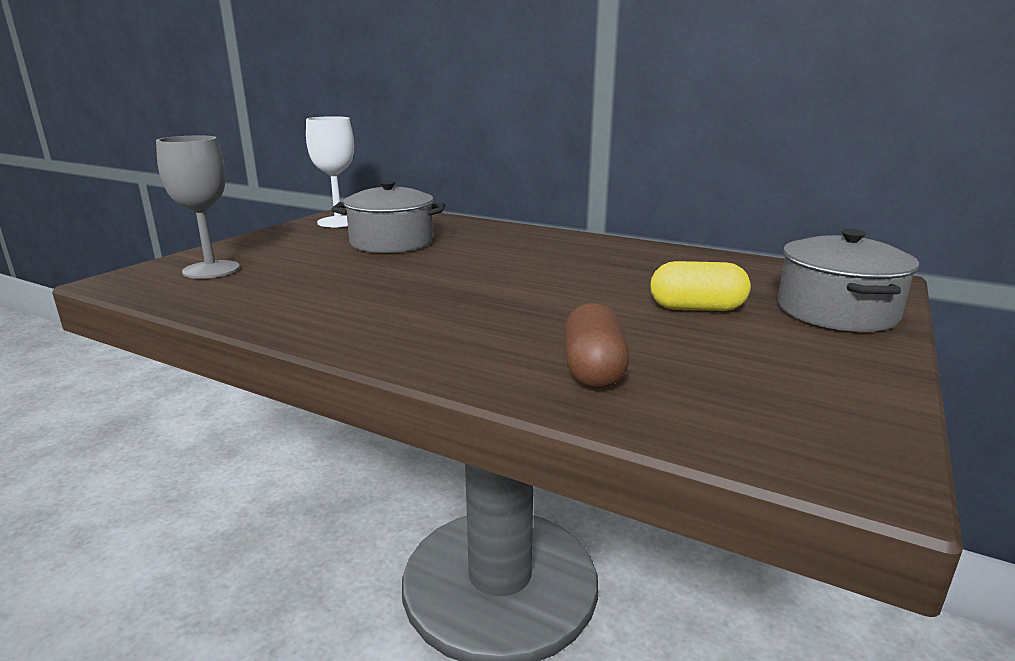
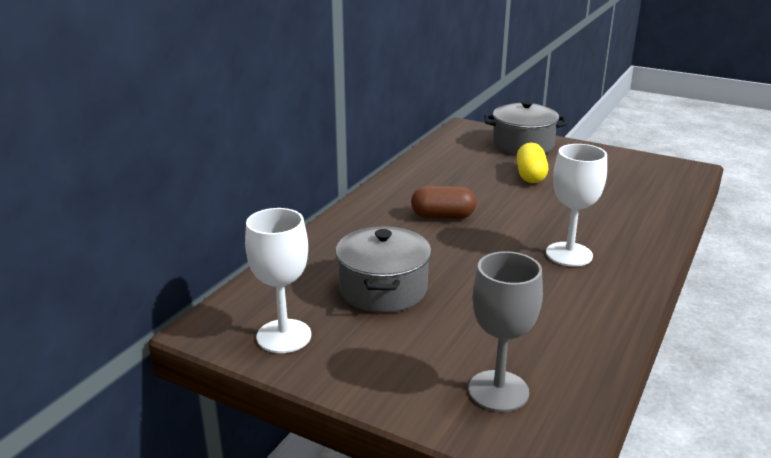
camera: 90 degrees left, 5 degrees up
brown capsule [564,303,629,388] -> brown capsule moved to [411,186,476,219]
none -> white goblet [546,144,607,267]

